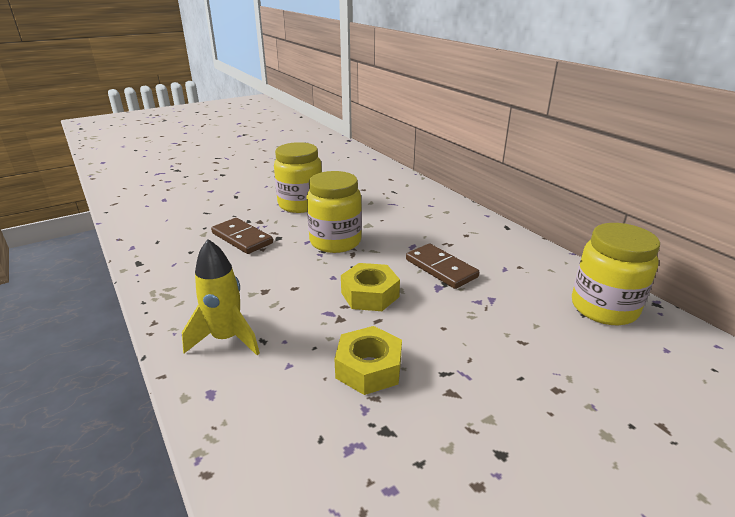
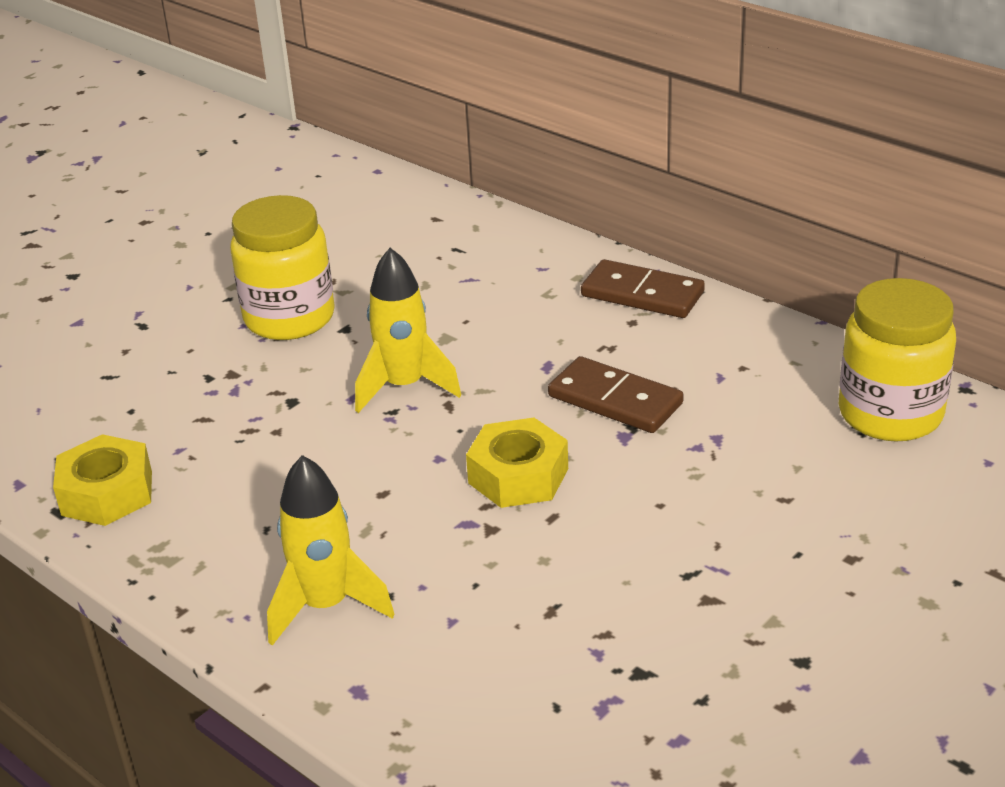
camera: 15 degrees left, 5 degrees up
brown domino [211,218,273,254] -> brown domino moved to [581,259,705,318]
yellow jar [307,171,362,253] -> yellow rocket [355,248,461,413]
yellow nut [334,326,402,395] -> yellow nut moved to [53,434,152,526]

